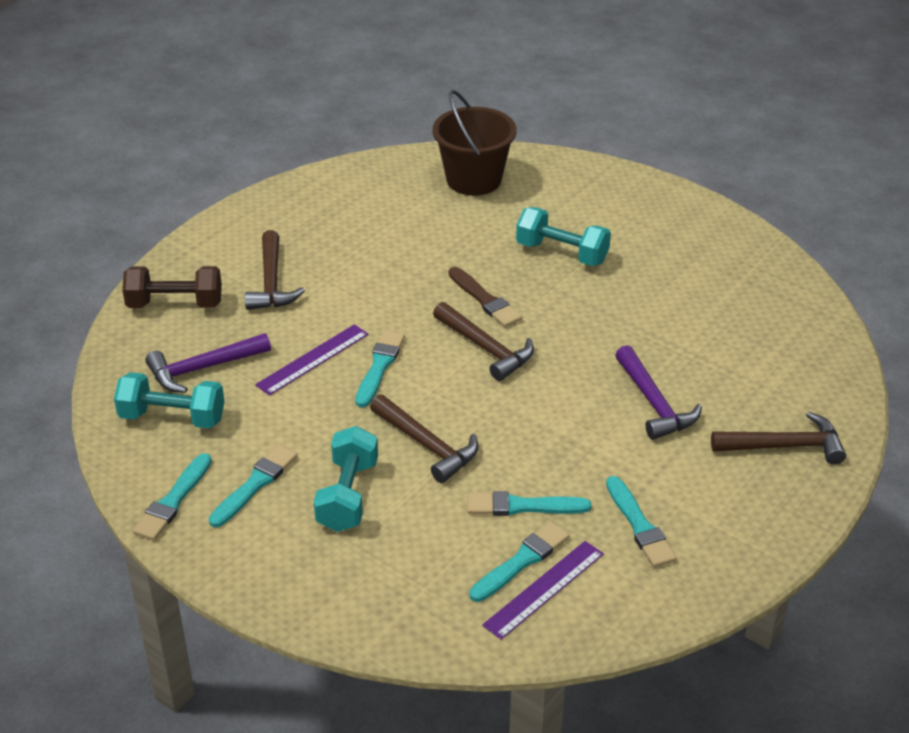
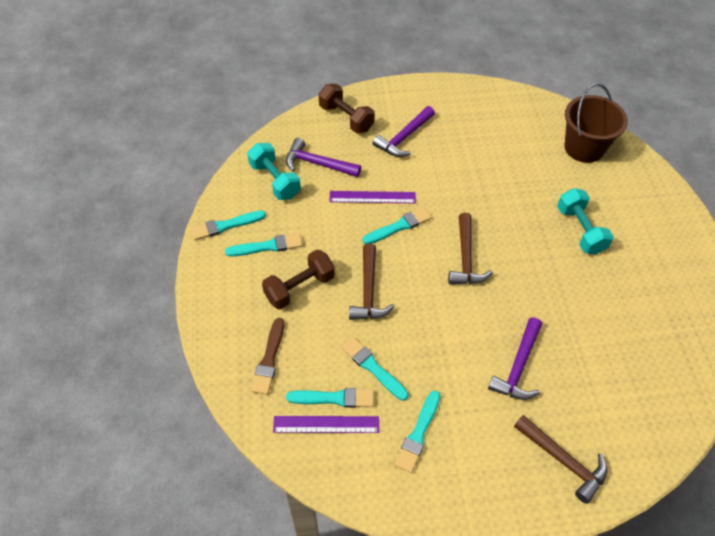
camera: 45 degrees right, 15 degrees up
brown hammer [245,230,305,310] -> purple hammer [373,106,435,157]
turquoise dumbbell [314,426,378,532] -> brown dumbbell [262,250,335,309]
brown brush [448,267,522,327] -> brown brush moved to [251,318,284,395]

